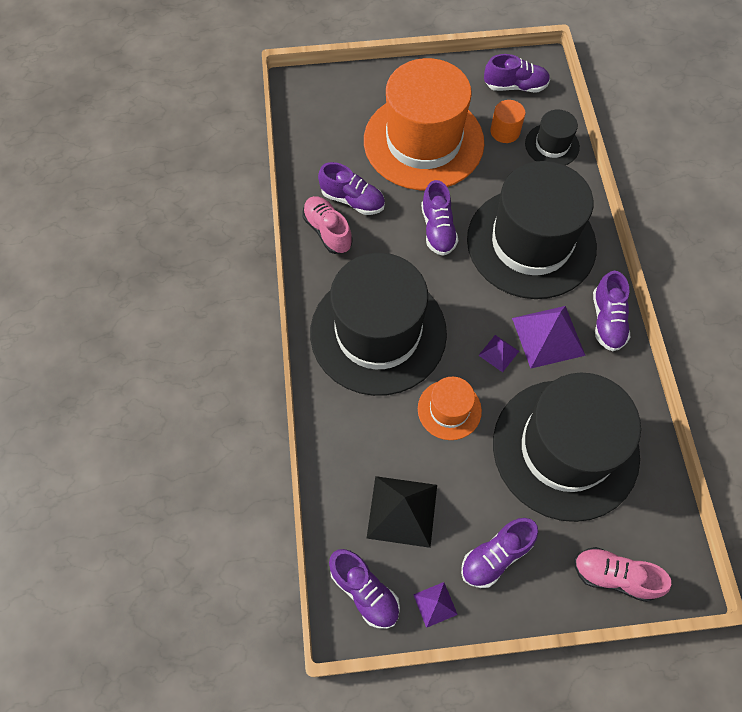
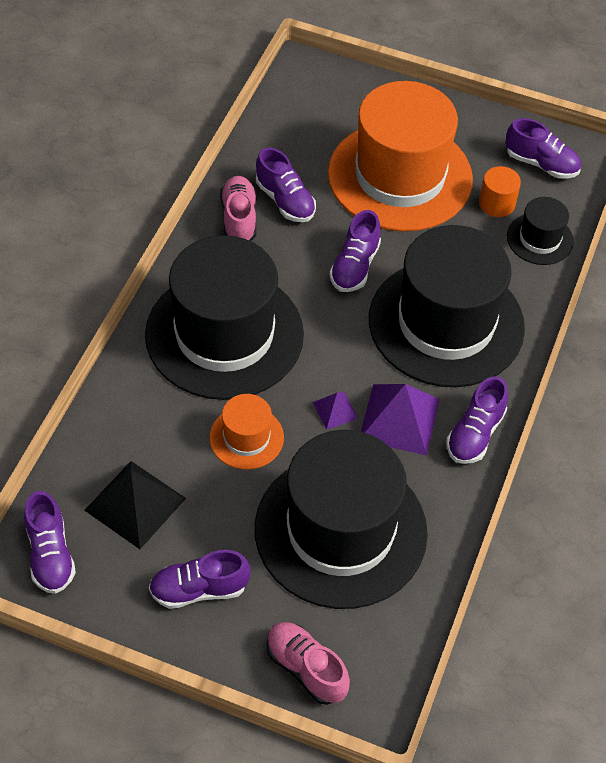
camera: 25 degrees right, 10 degrees down
purple pyramid [413,582,458,628] -> none

